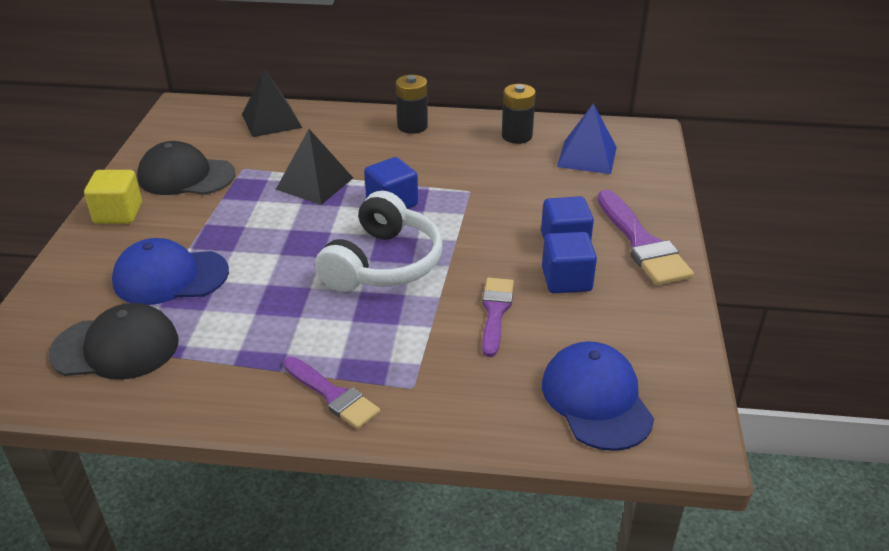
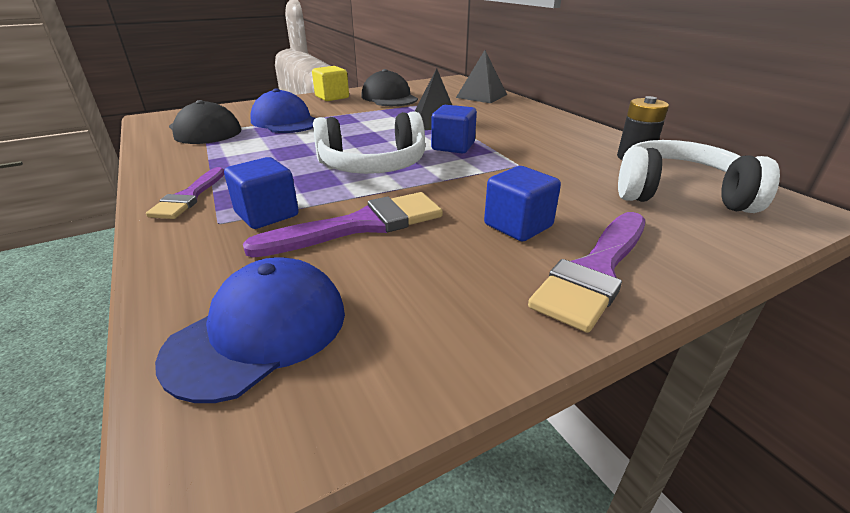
camera: 55 degrees right, 5 degrees down
black battery [396,75,428,134] -> none
purple brush [482,278,514,357] -> purple brush [243,192,443,258], size x1.55
blue cube [542,232,597,293] -> blue cube moved to [224,157,299,229]
blue pyramid [557,103,617,174] -> white headphones [618,140,780,213]

